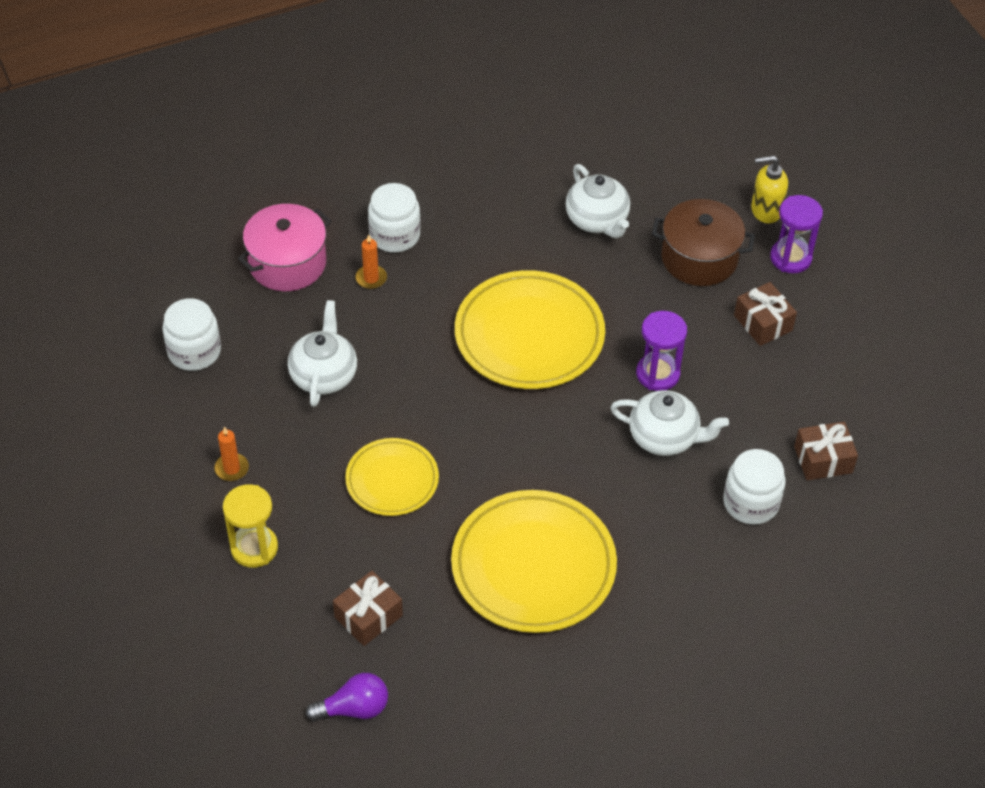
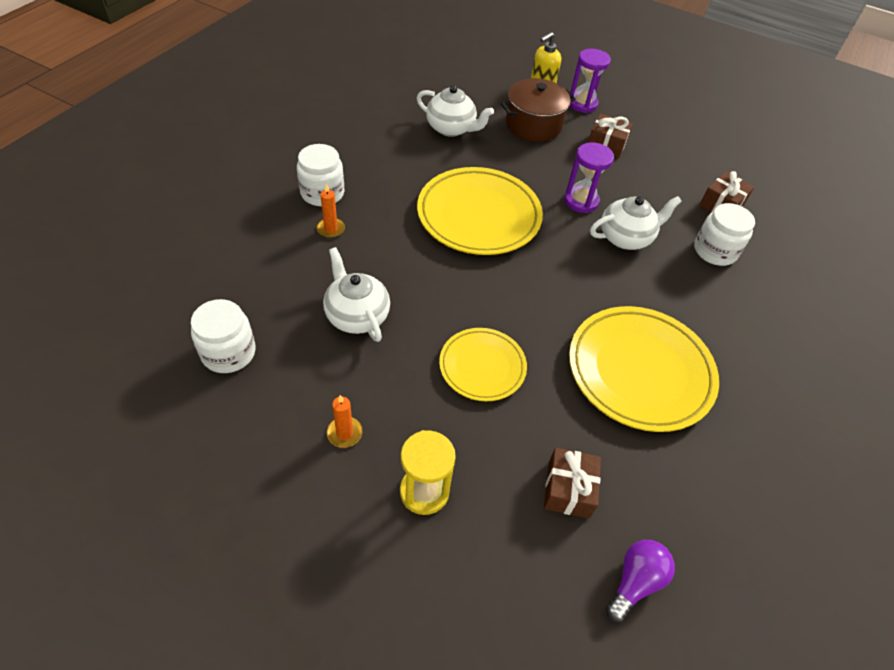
camera: 40 degrees left, 0 degrees up
pink pot [238,204,331,291] -> none

